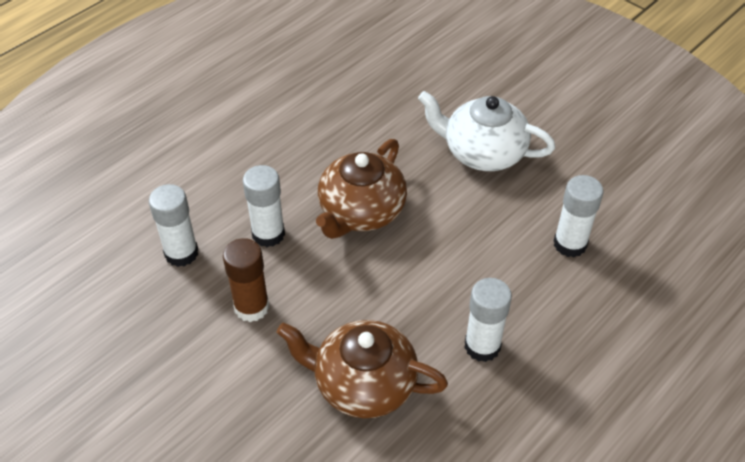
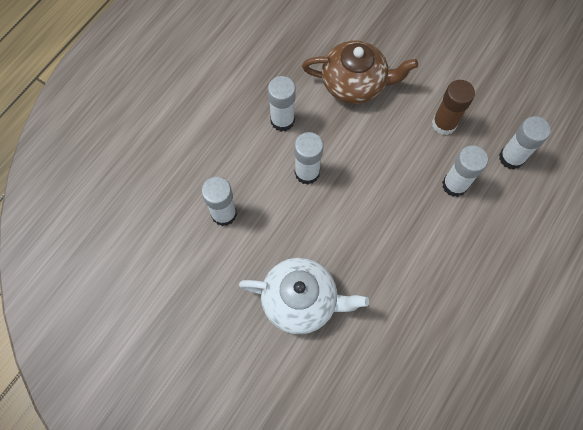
camera: 170 degrees right, 20 degrees up
brown teapot [316,139,407,239] -> none
none -> white glue stick [294,132,324,185]

